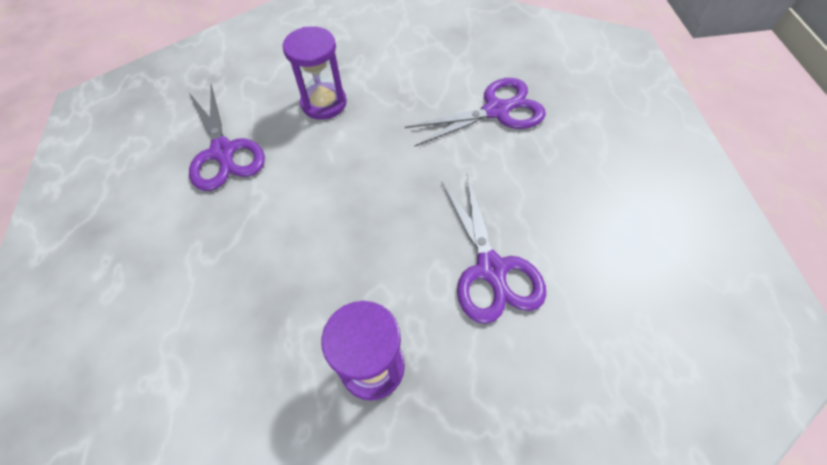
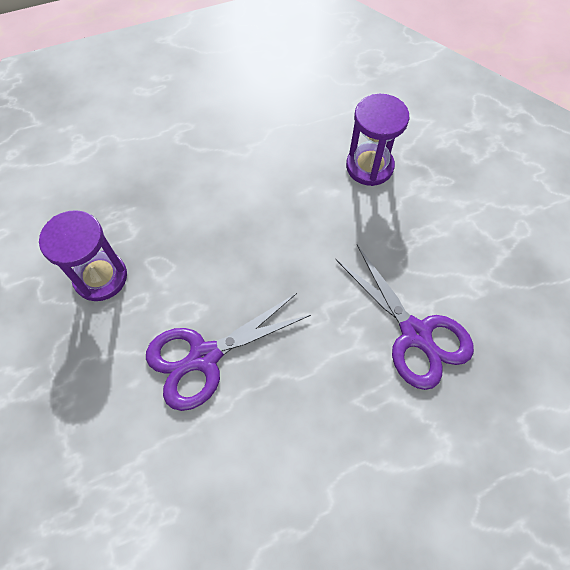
camera: 75 degrees right, 5 degrees up
purple scissors [189,85,265,191] -> none

